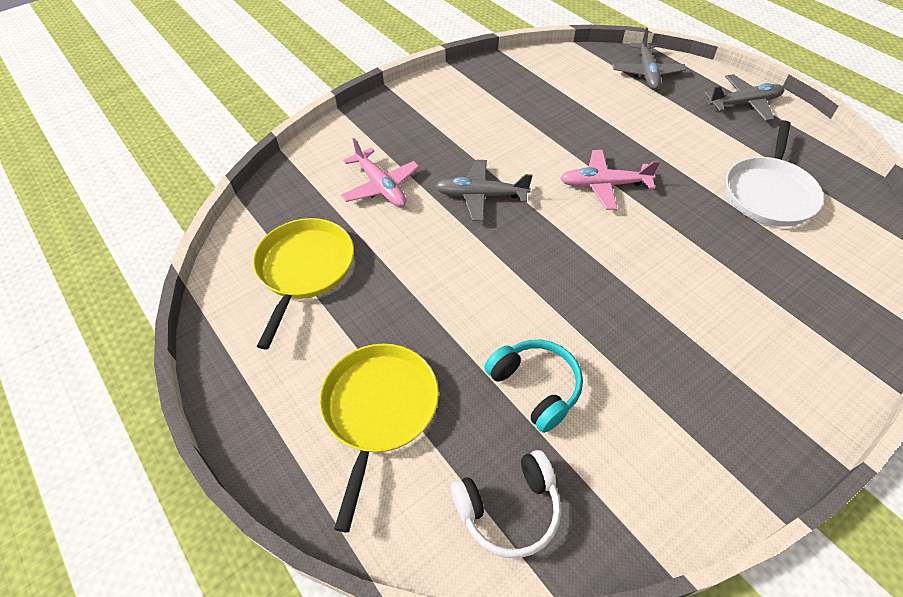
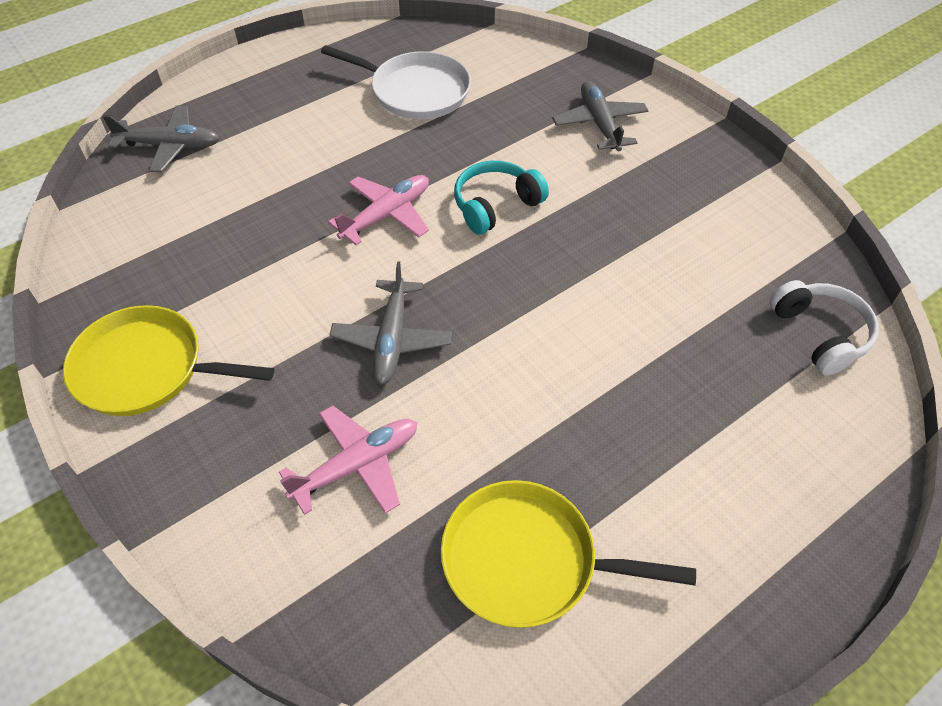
camera: 90 degrees left, 0 degrees up
yellow pan [319,344,439,532] -> yellow pan moved to [63,305,274,416]
turquoise headphones [484,340,583,433] -> turquoise headphones moved to [454,161,549,235]
pink plane [560,150,660,210] -> pink plane turned 135 degrees counterclockwise [328,175,429,246]
grey plane [704,74,785,121] -> grey plane moved to [552,81,649,152]

